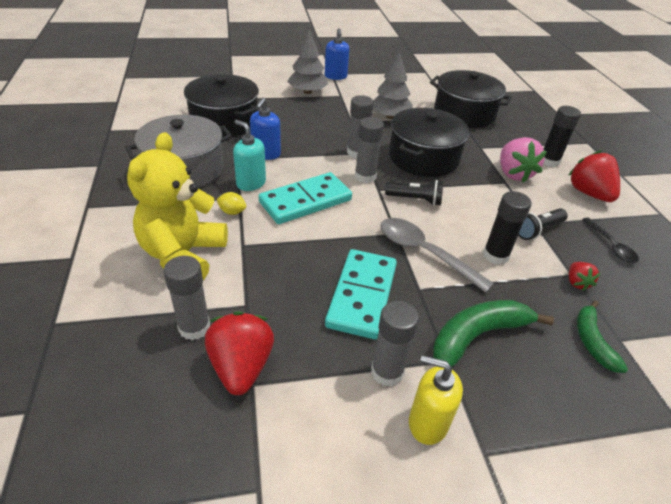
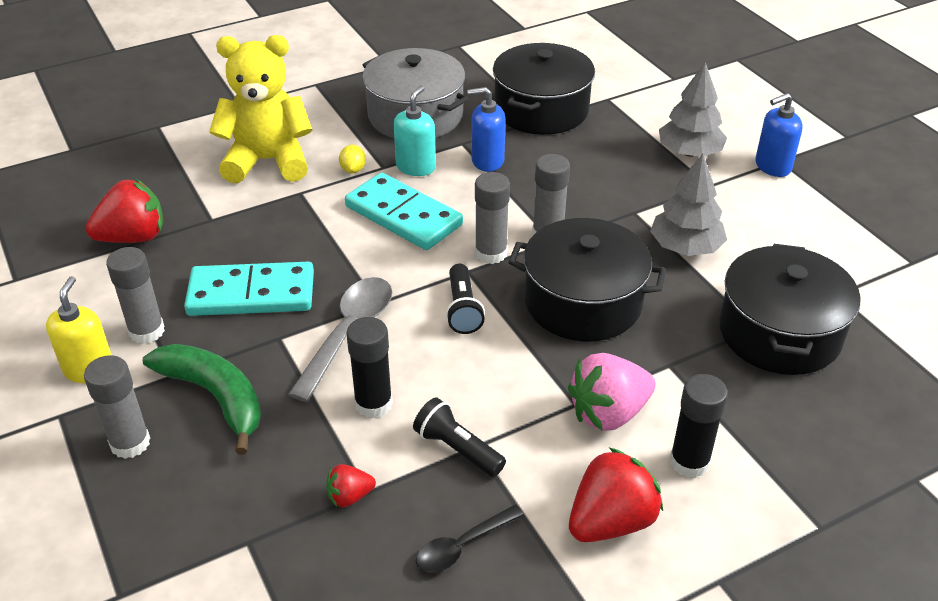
camera: 75 degrees right, 0 degrees up
grey glue stick [164,256,210,340] -> grey glue stick moved to [84,355,150,459]
green banana [577,300,628,373] -> none

